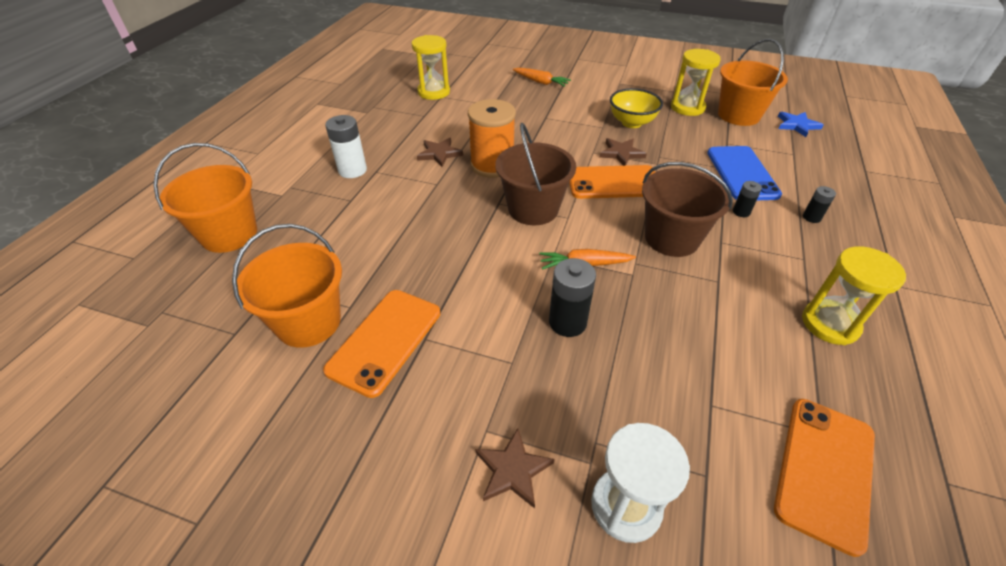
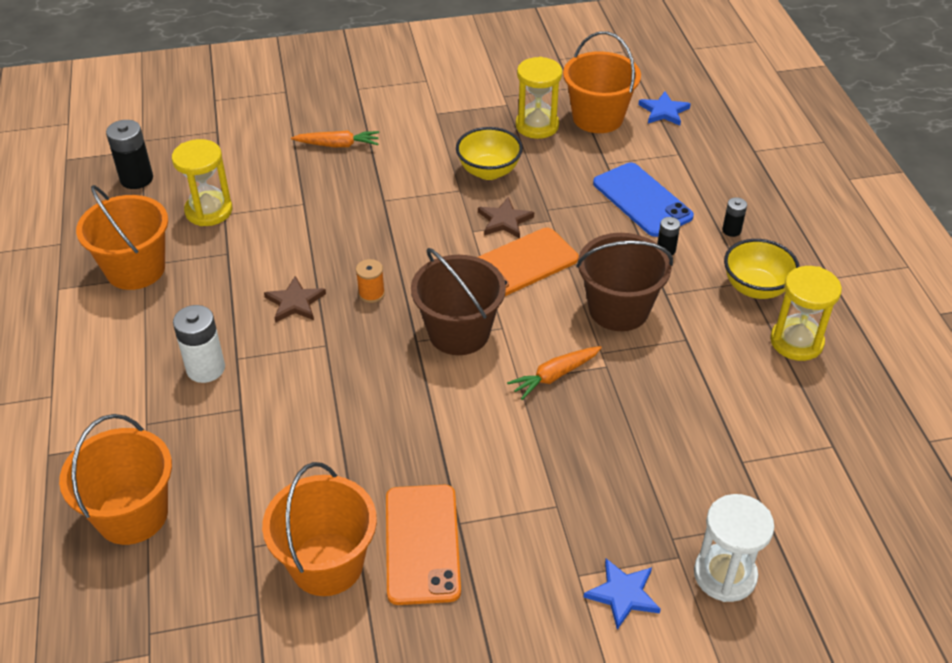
camera: 30 degrees left, 0 degrees up
orange spool [468,99,516,178] -> orange spool [356,259,385,303], size x0.46
brown star [475,428,555,509] -> blue star [583,559,661,630]
black battery [549,258,596,337] -> black battery moved to [106,120,153,189]
orange phone [774,399,875,557] -> none
none -> orange bucket [76,185,168,290]
none -> yellow bowl [724,239,800,299]

